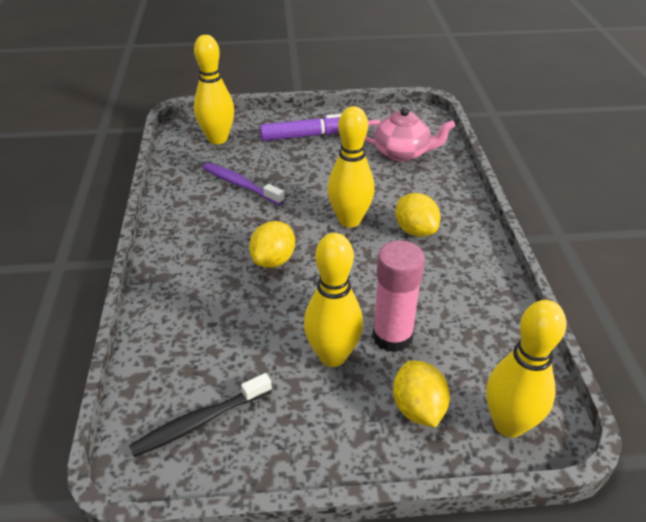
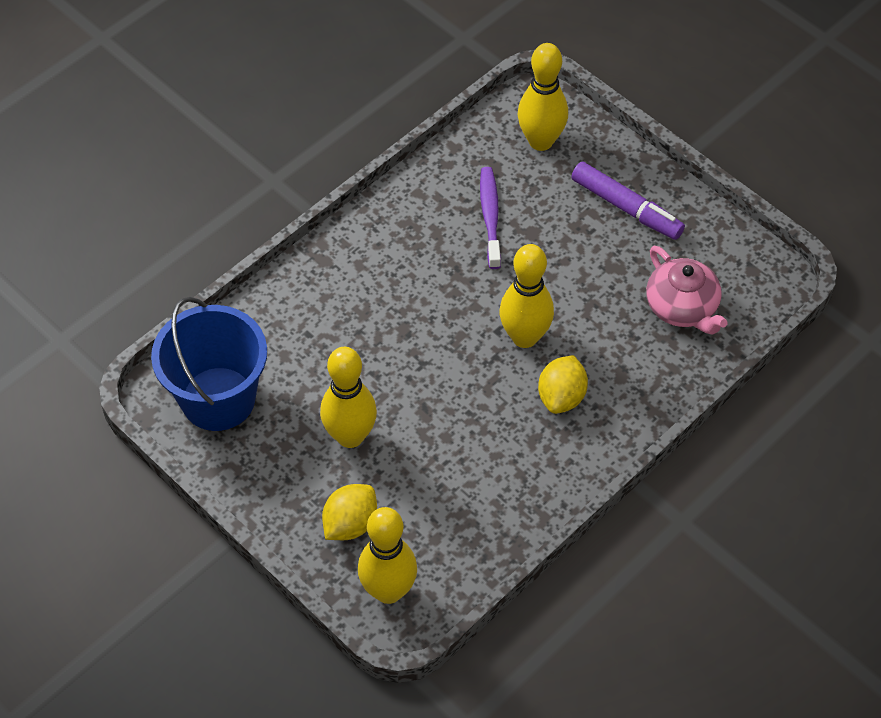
camera: 50 degrees right, 15 degrees up
black toothbrush [129,373,272,457] -> blue bucket [151,297,267,431]
yellow lemon [249,221,295,268] -> none
pink glue stick [372,241,425,353] -> none

